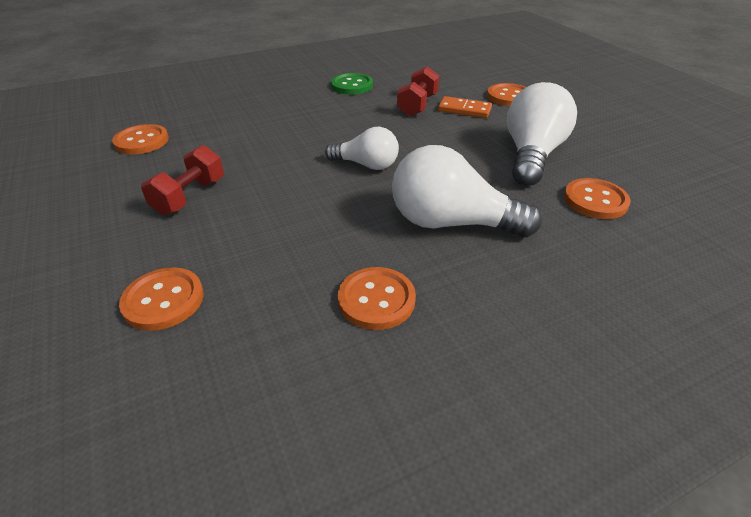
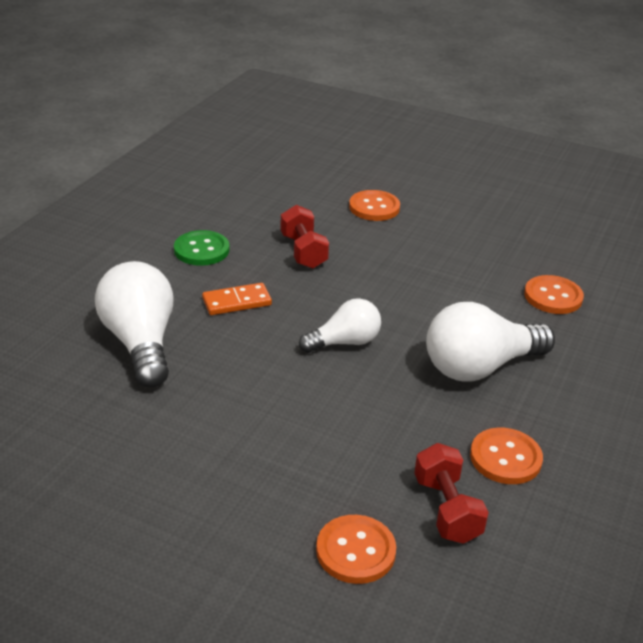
camera: 40 degrees left, 5 degrees down
orange button [112,124,169,154] -> none
red dumbbell [141,145,224,215] -> red dumbbell moved to [414,443,489,544]
orange domino [438,96,492,118] -> orange domino moved to [202,283,272,315]
white light bulb [507,82,577,186] -> white light bulb moved to [95,261,174,387]

